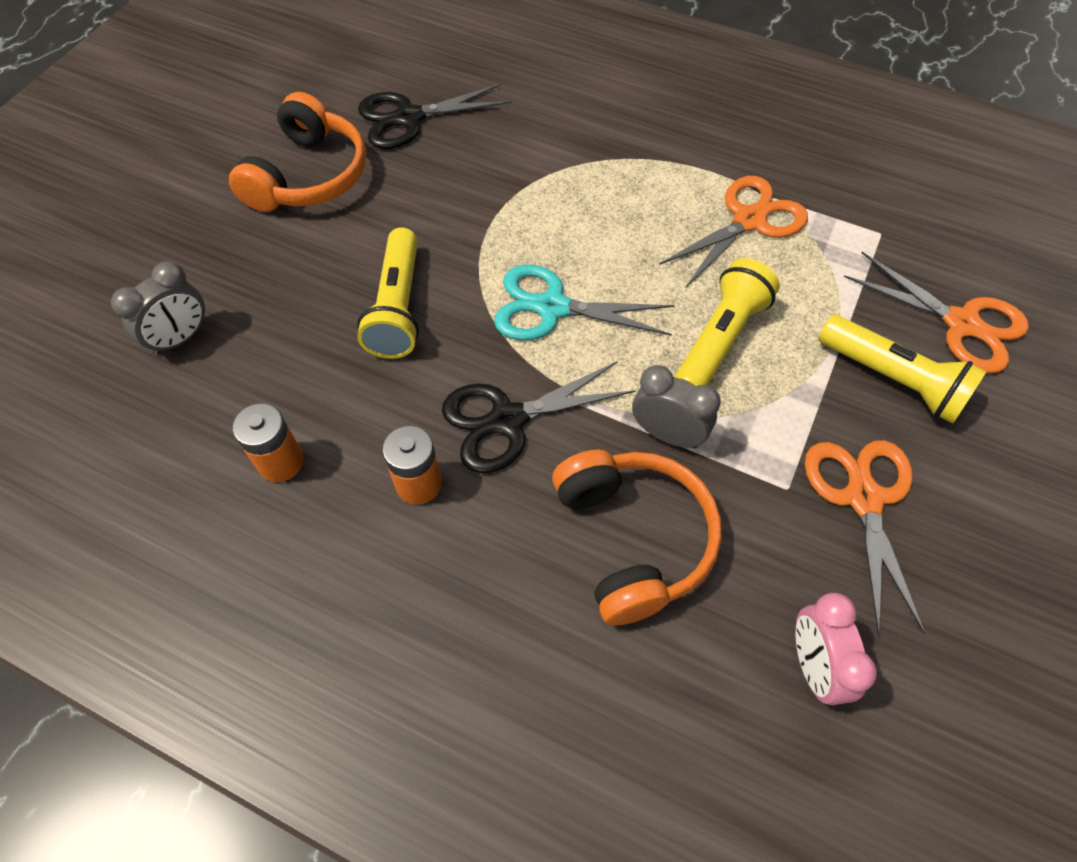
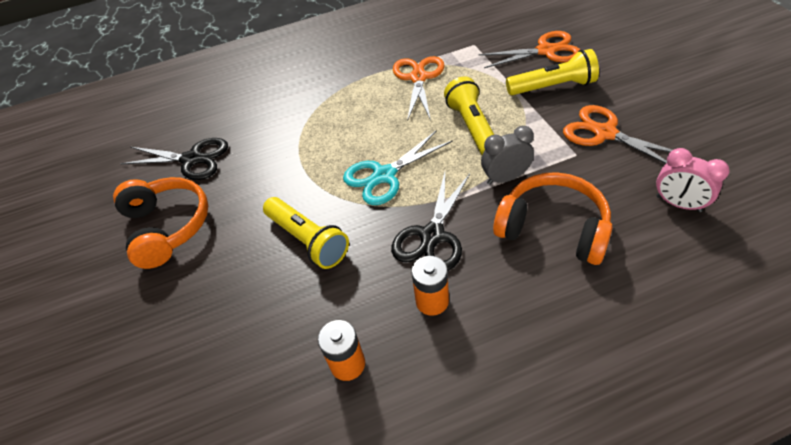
camera: 40 degrees left, 10 degrees down
grey clock [111,262,206,355] -> none
black scissors [358,83,512,149] -> black scissors turned 105 degrees counterclockwise [120,138,228,180]

